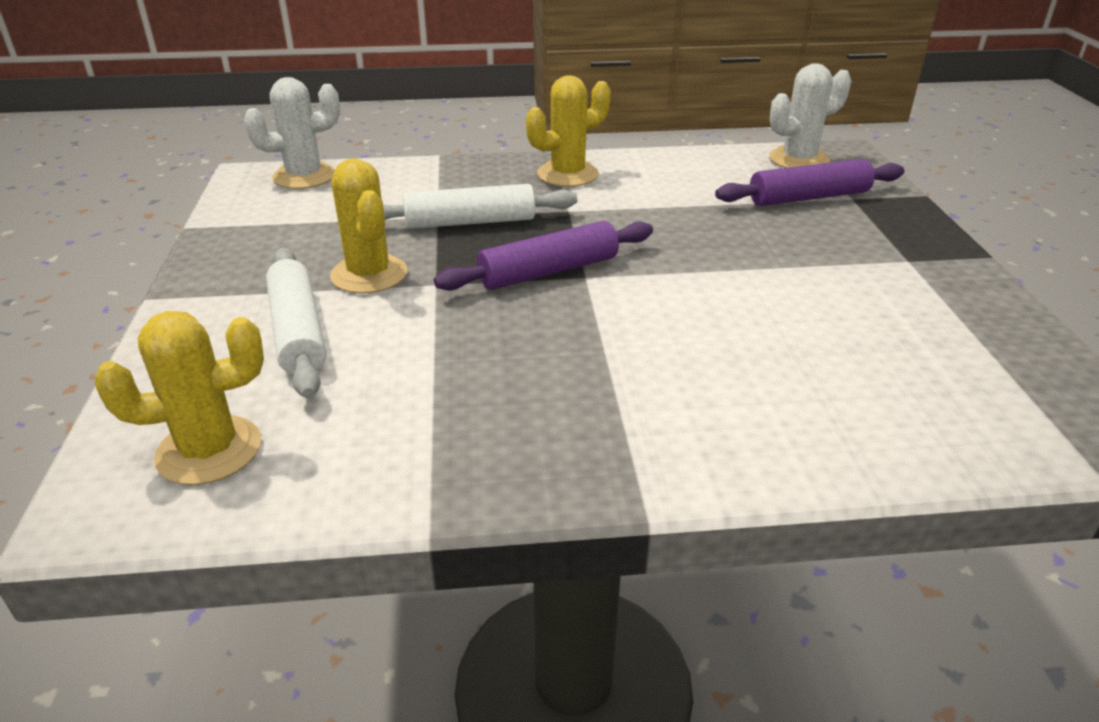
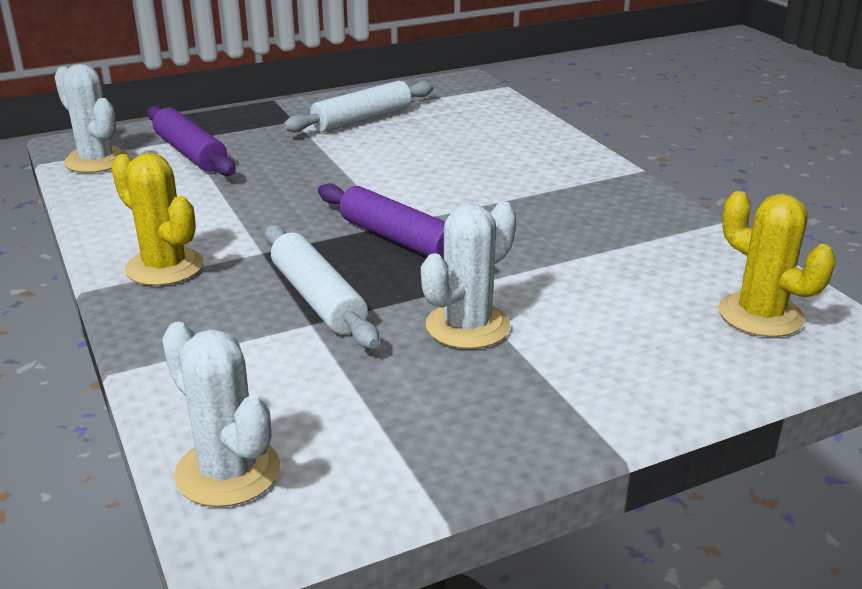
camera: 110 degrees left, 5 degrees down
white rolling pin [266,248,326,398] -> white rolling pin moved to [283,81,434,132]
yellow cactus [330,158,407,293] -> white cactus [421,201,516,349]

